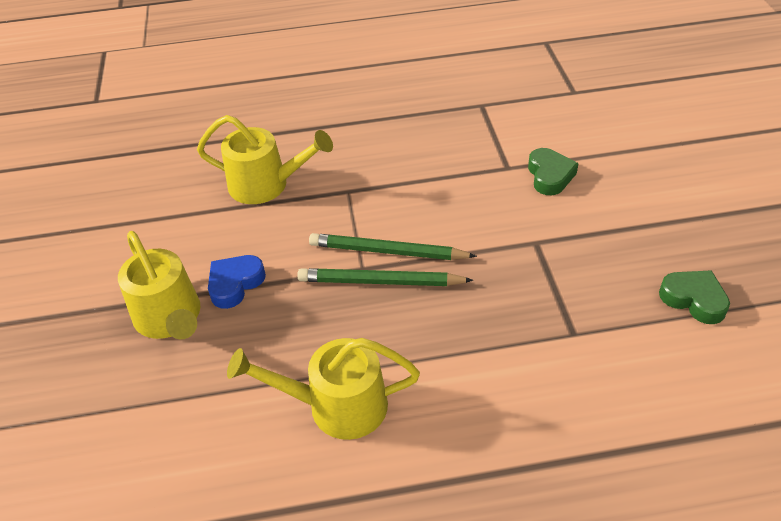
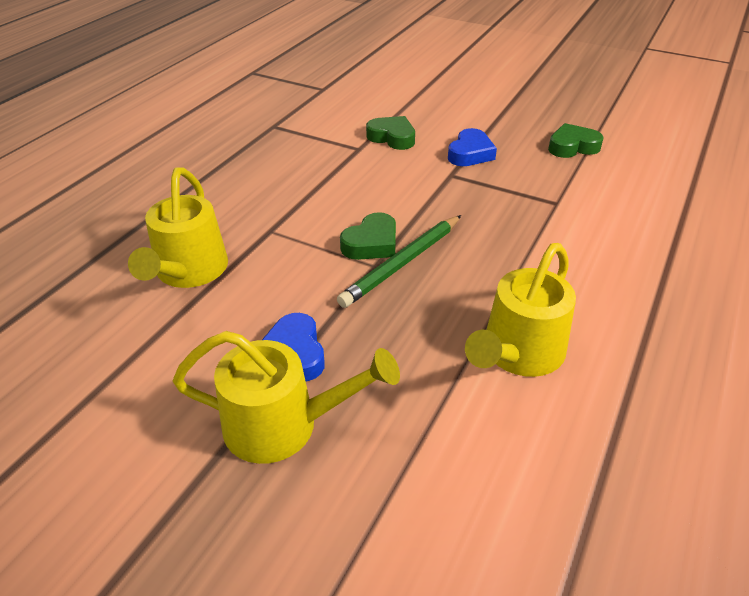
camera: 55 degrees left, 5 degrees down
yellow watering can [197,115,333,204] -> yellow watering can turned 135 degrees clockwise [128,167,228,288]
green pencil [309,233,477,260] -> green heart [340,212,396,260]
none -> blue heart [448,128,497,166]

